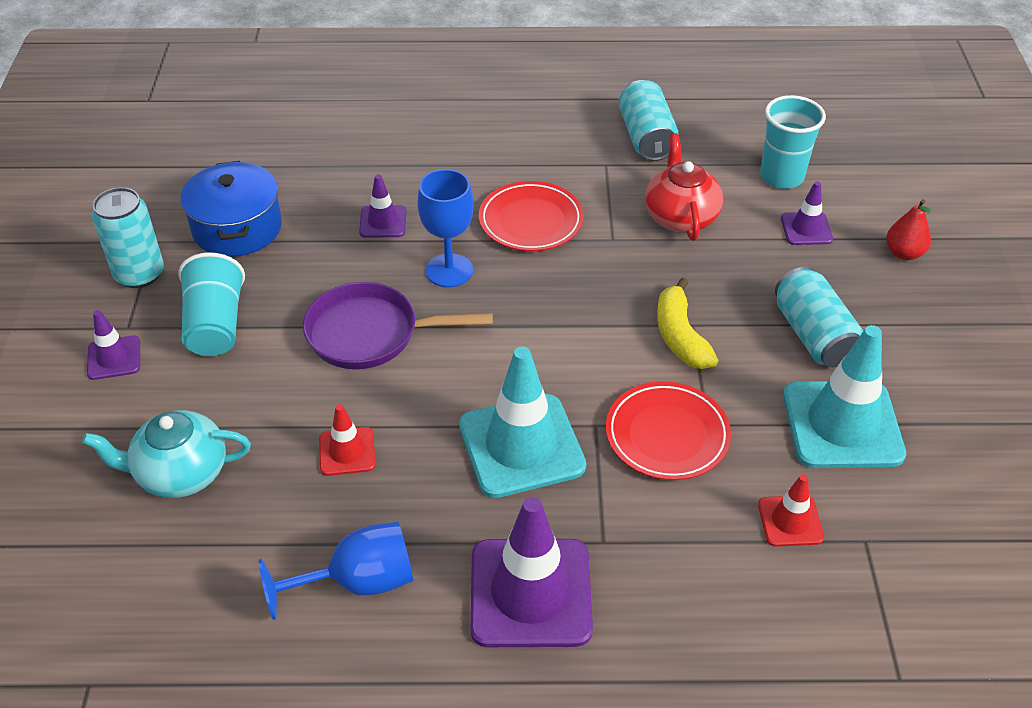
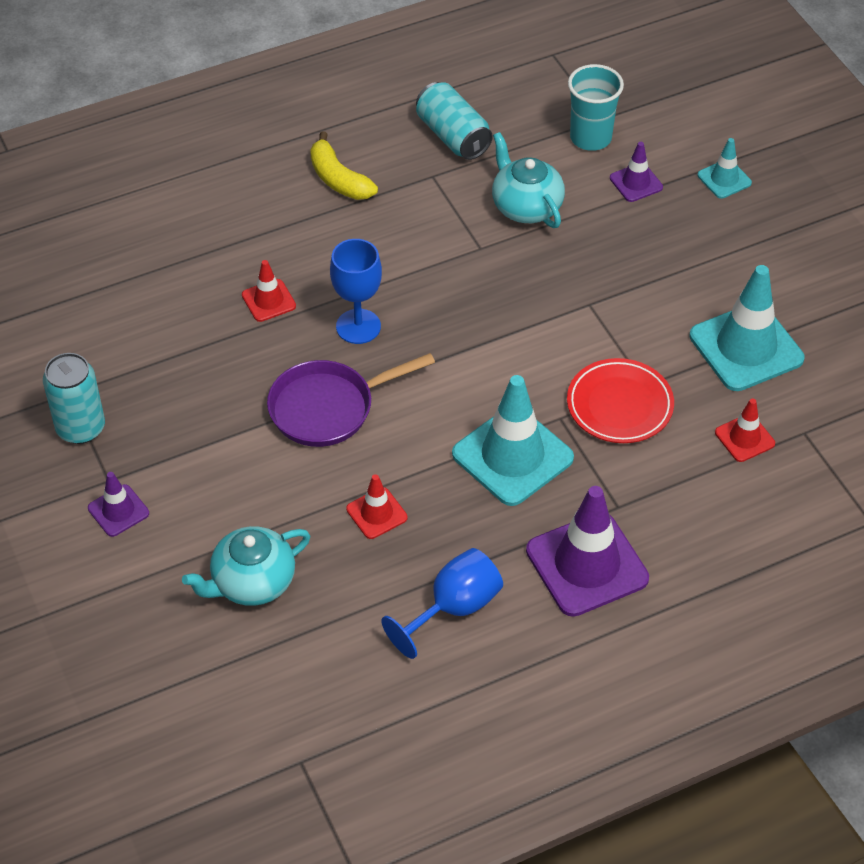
camera: 25 degrees left, 5 degrees up
turquoise cup [178,252,245,356] -> none
blue pot [180,161,282,257] -> none
purple traffic cone [359,174,406,238] -> red traffic cone [242,260,296,322]
red plate [479,181,584,251] -> none
red teapot [645,133,723,241] -> turquoise teapot [492,132,565,228]
yellow banana [657,278,719,369] -> yellow banana moved to [310,131,378,200]
turquoise can [775,267,863,368] -> none
red pear [886,199,931,260] -> turquoise traffic cone [698,138,752,199]

